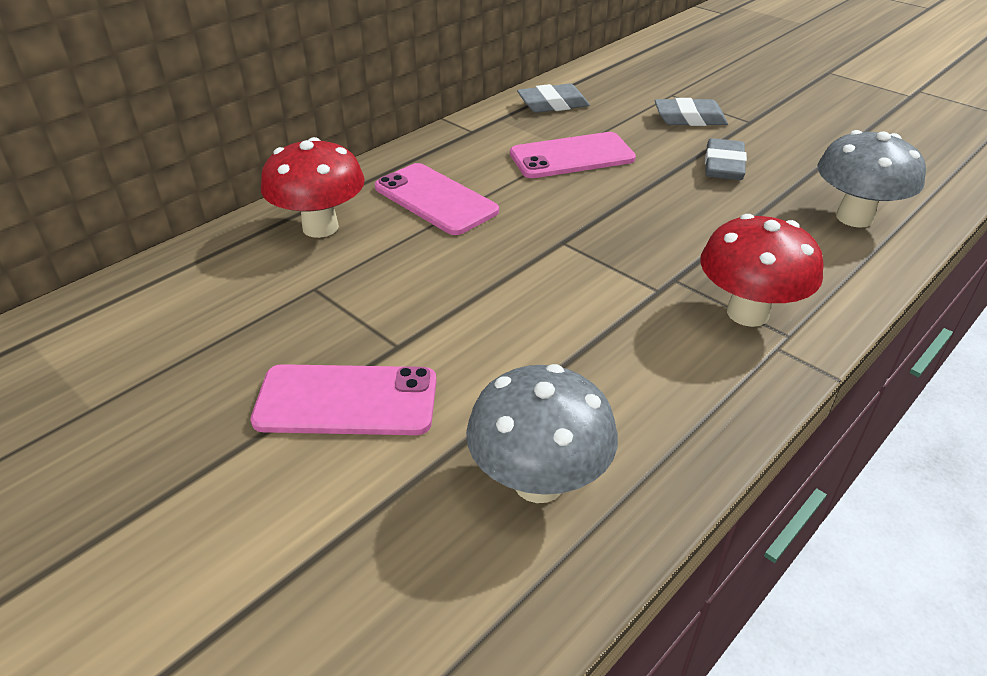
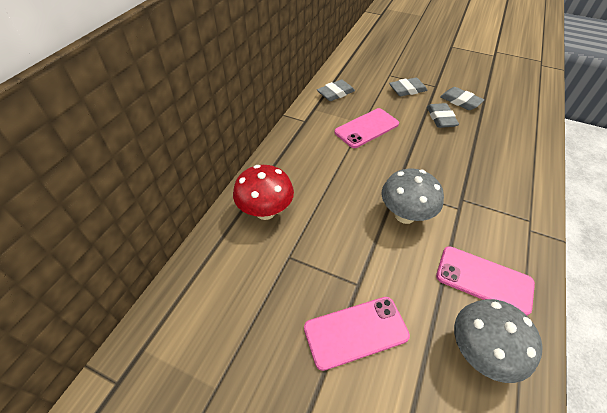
camera: 20 degrees left, 10 degrees up
pink phone [375,163,499,235] -> pink phone moved to [436,246,535,316]
red mushroom [700,214,823,327] -> none
grey mushroom [818,130,926,228] -> grey mushroom moved to [382,168,444,224]
none -> grey eraser [440,87,484,110]

